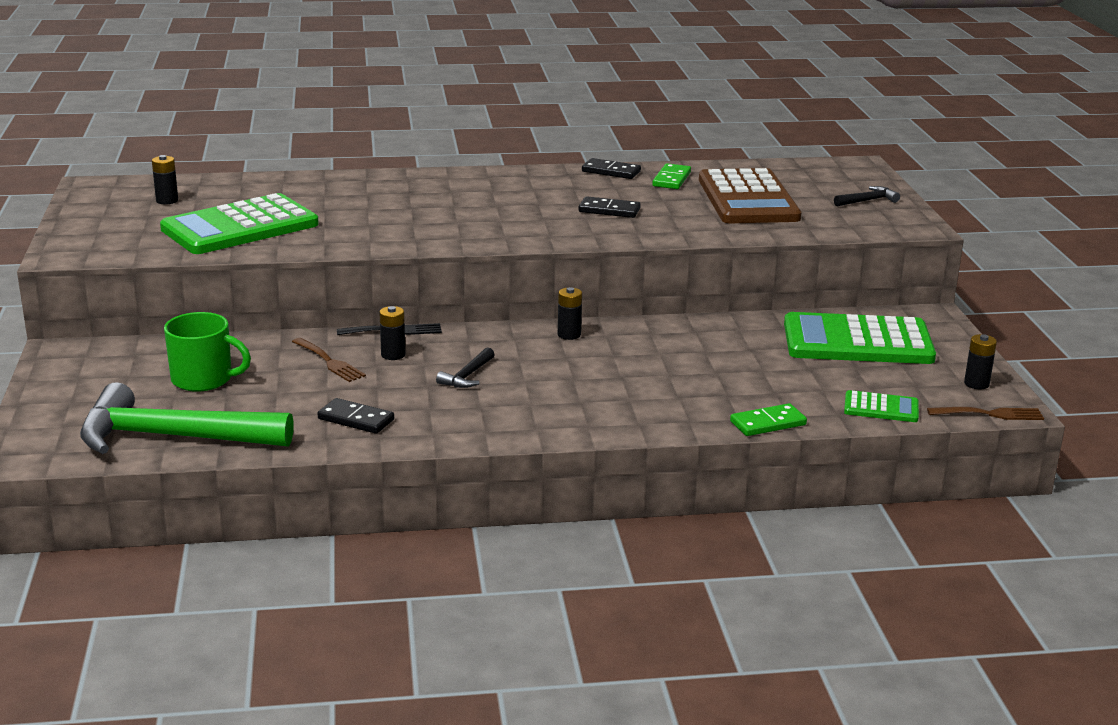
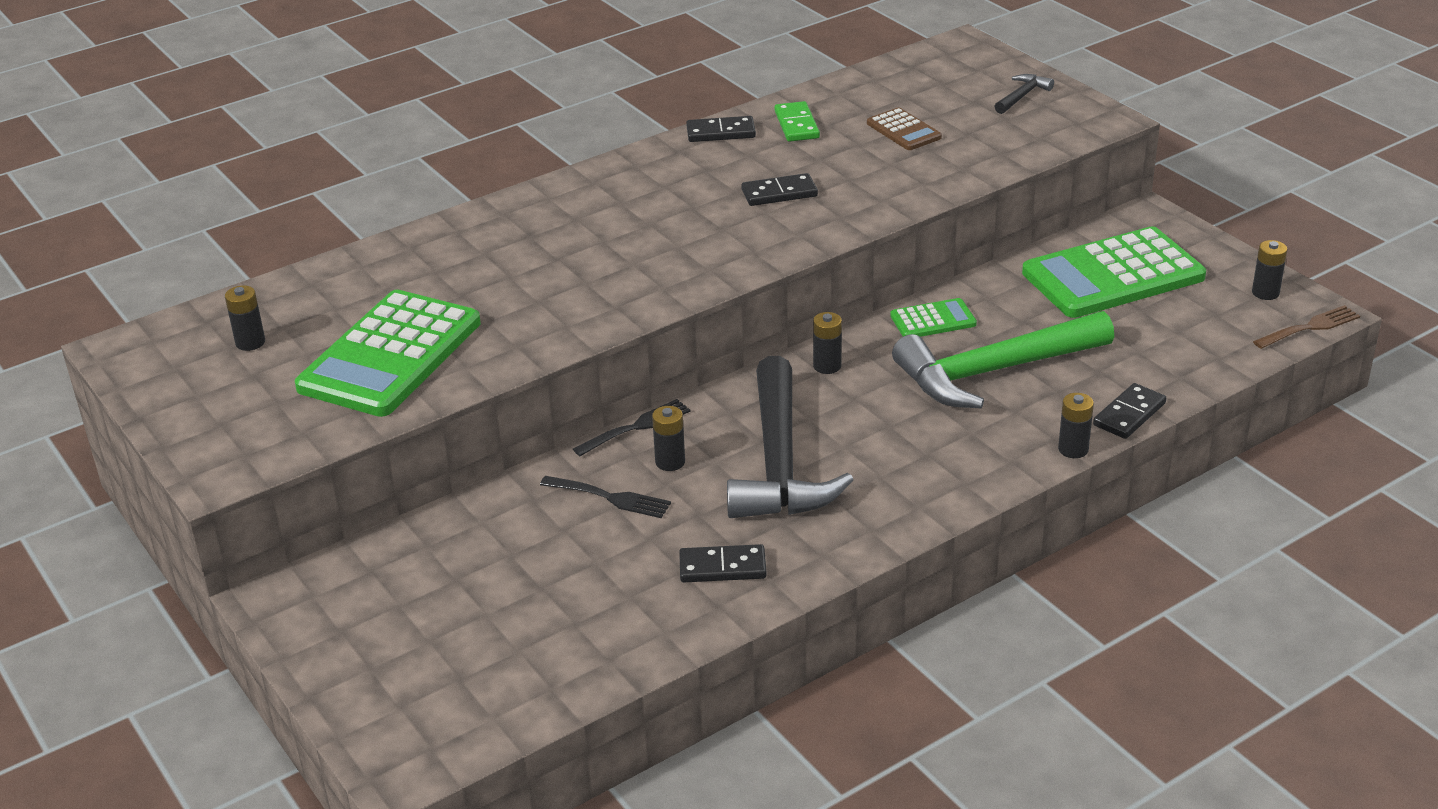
camera: 25 degrees left, 10 degrees up
green hammer [80,382,294,454] -> green hammer moved to [892,311,1114,409]
green mug [164,312,251,392] -> none
brown fork [292,338,366,382] -> black fork [540,476,671,518]
black hammer [436,347,495,388] -> black hammer [727,356,853,518], size x2.45
brown calculator [699,168,801,223] -> brown calculator [867,108,942,150], size x0.47
green domino [730,403,807,436] -> black domino [1093,383,1166,439]
green calculator [844,390,919,422] -> green calculator moved to [890,298,977,337]
none -> black battery [1058,393,1094,458]

